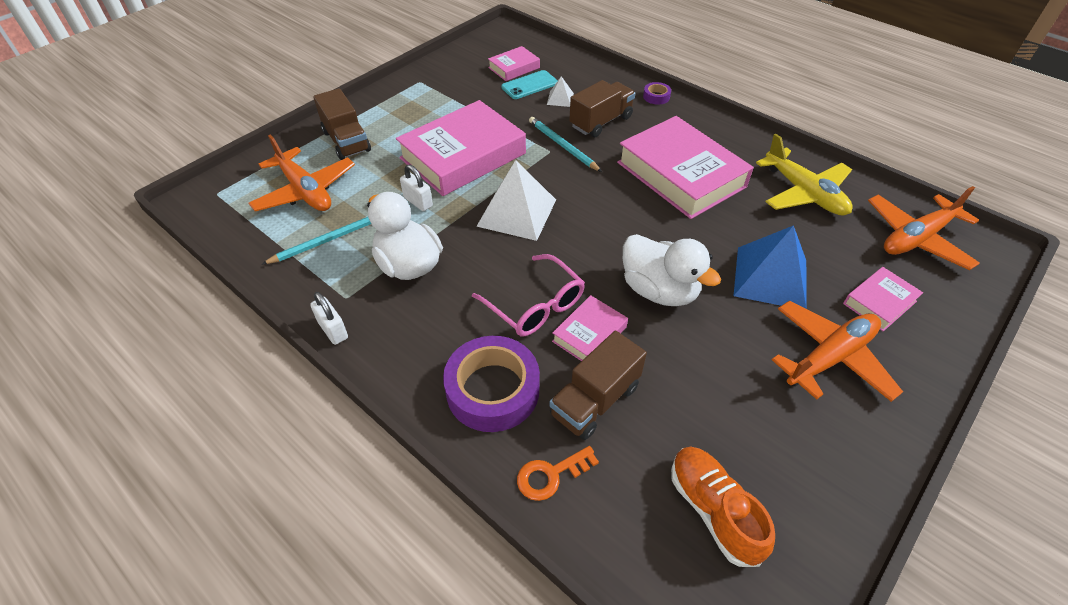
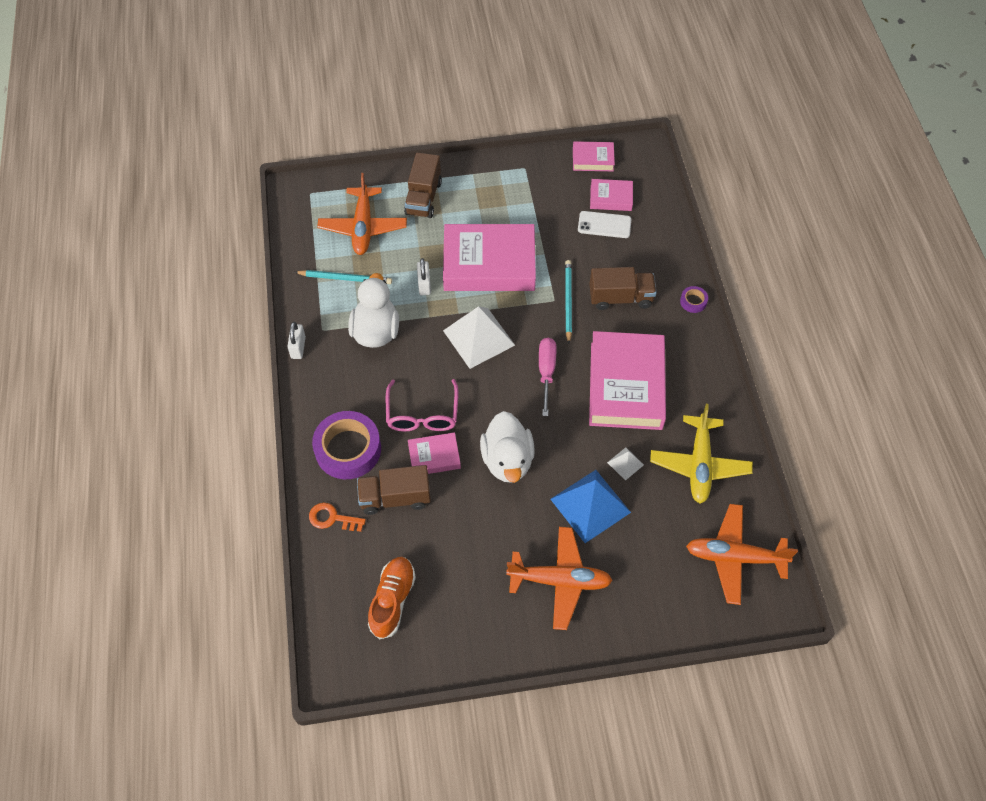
camera: 40 degrees right, 10 degrees up
turquoise phone [501,70,558,99] -> white phone [578,211,631,238]
white pyramid [547,76,574,107] -> white pyramid moved to [607,447,644,481]
pink book [843,267,923,331] -> pink book moved to [573,141,615,171]
none -> pink screwdriver [539,338,557,416]

